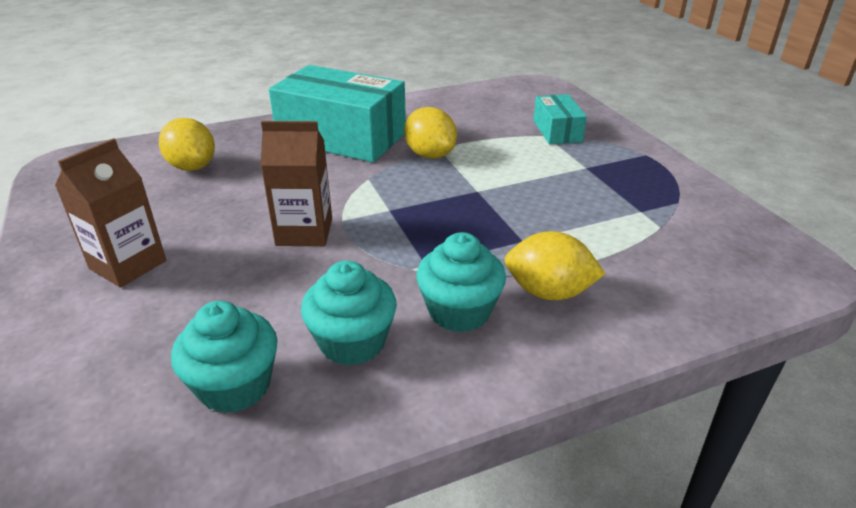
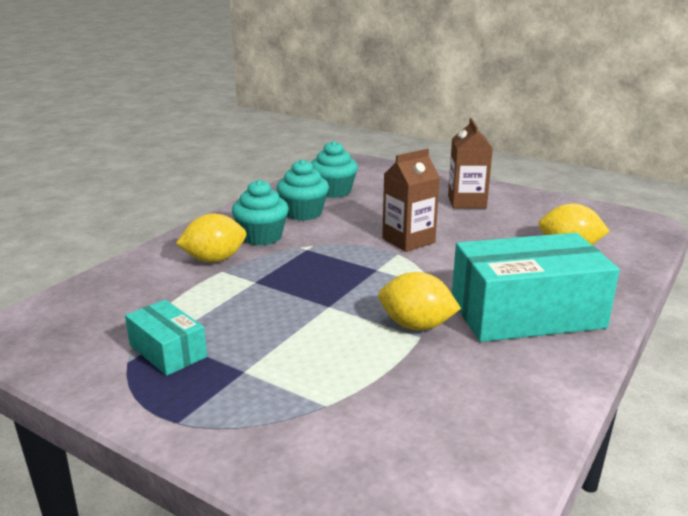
camera: 145 degrees right, 10 degrees down
turquoise box [533,94,587,144] -> turquoise box moved to [125,300,207,376]

